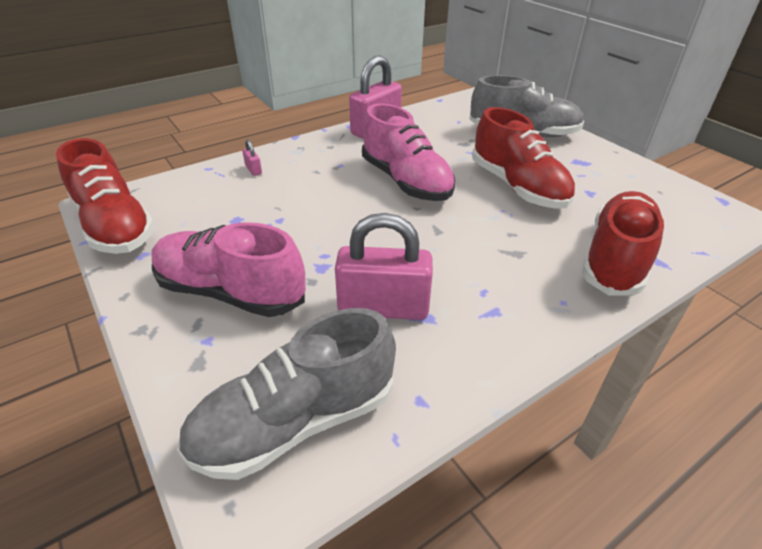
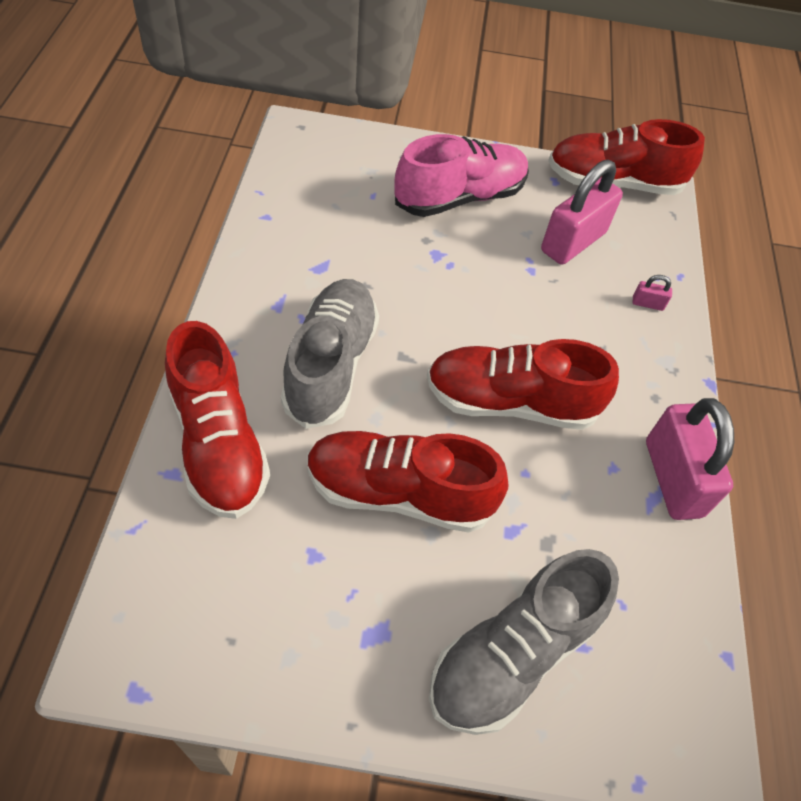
camera: 125 degrees right, 15 degrees up
grey shoe [177,308,396,480] -> grey shoe moved to [281,279,379,429]
pink padlock [335,213,433,320] -> pink padlock moved to [541,160,623,265]
pink shoe [362,104,456,201] -> red shoe [427,339,619,430]

